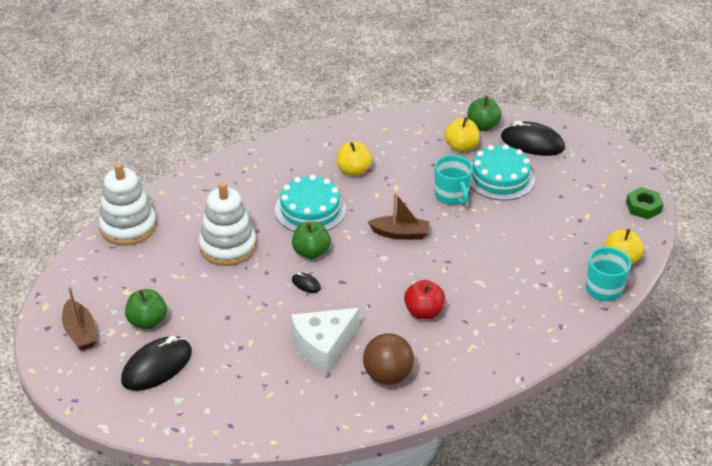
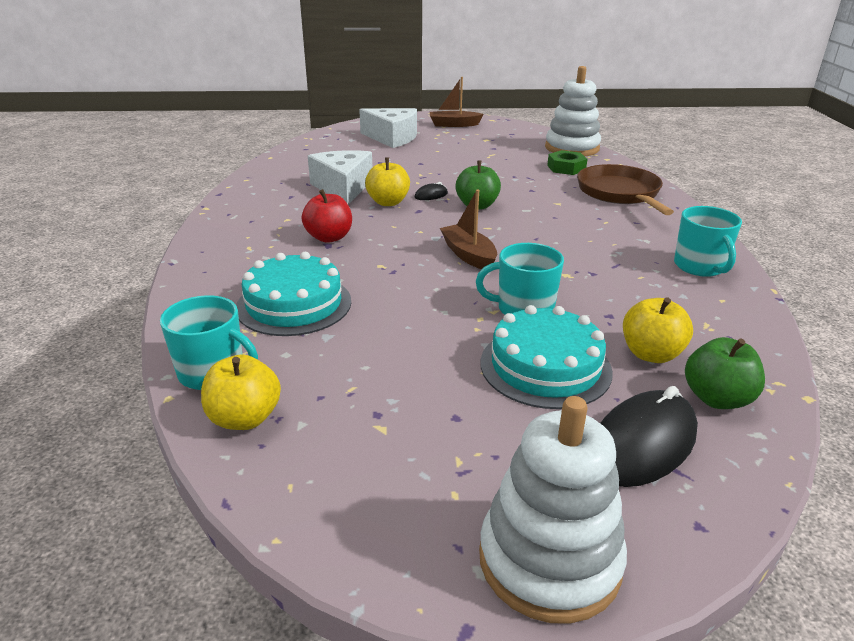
camera: 115 degrees right, 10 degrees down
black mouse [121,336,192,391] -> white cheese [359,108,417,148]
green apple [125,289,167,329] -> none
white stacking toy [199,182,257,266] -> white stacking toy moved to [479,396,627,624]
turquoise cake [275,175,346,232] -> turquoise cake moved to [236,252,351,336]
yellow apple [337,141,372,176] -> yellow apple moved to [365,157,410,206]
brown ball [363,333,414,385] -> none
brown boat [368,193,430,240] -> brown boat turned 120 degrees clockwise [440,190,497,270]
green nut [626,187,663,219] -> green nut moved to [547,150,588,175]
none -> brown pan [577,164,674,215]
none -> turquoise mug [674,206,742,277]

